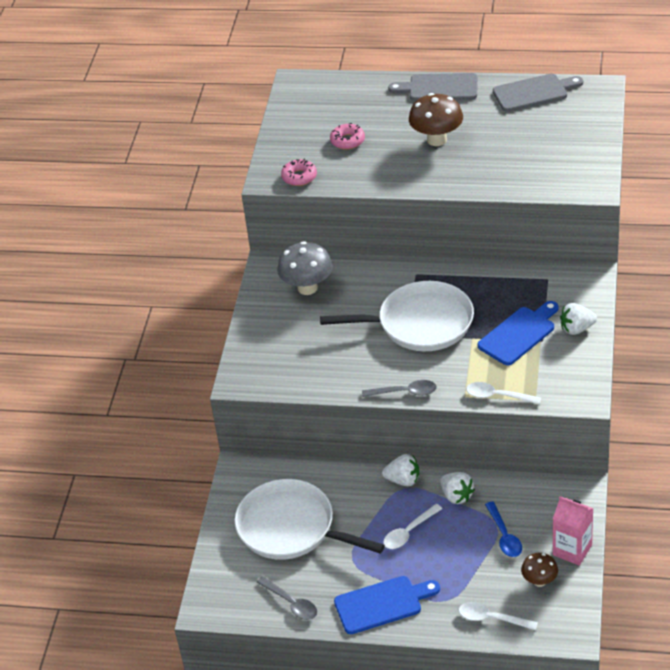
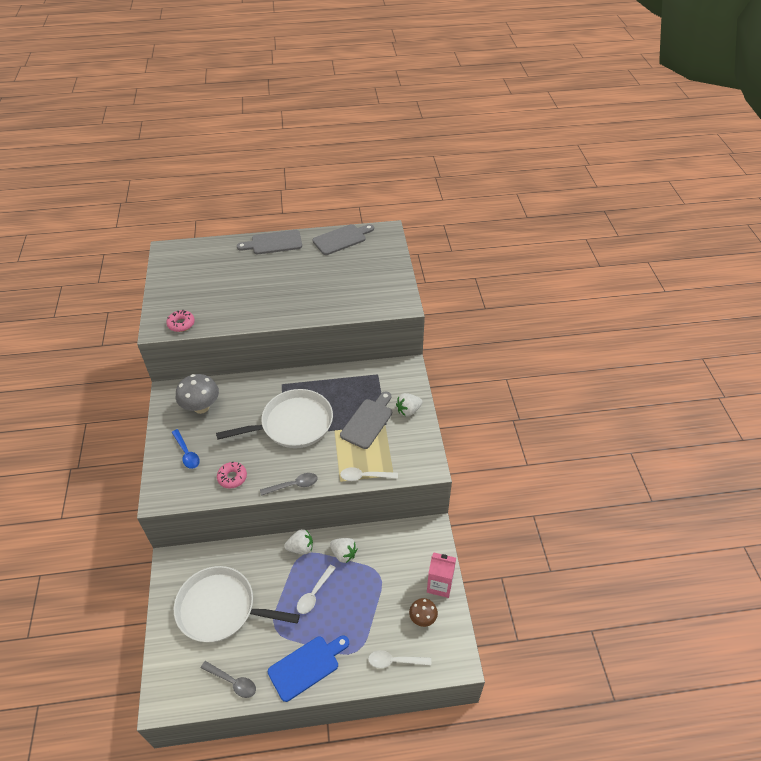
camera: 20 degrees left, 5 degrees up
pink donut [330,123,365,150] -> pink donut moved to [217,462,247,489]
brown mushroom [409,93,463,146] -> none
blue cutting board [478,301,559,365] -> grey cutting board [340,392,392,449]
blue spoon [485,501,522,557] -> blue spoon moved to [172,429,200,469]

